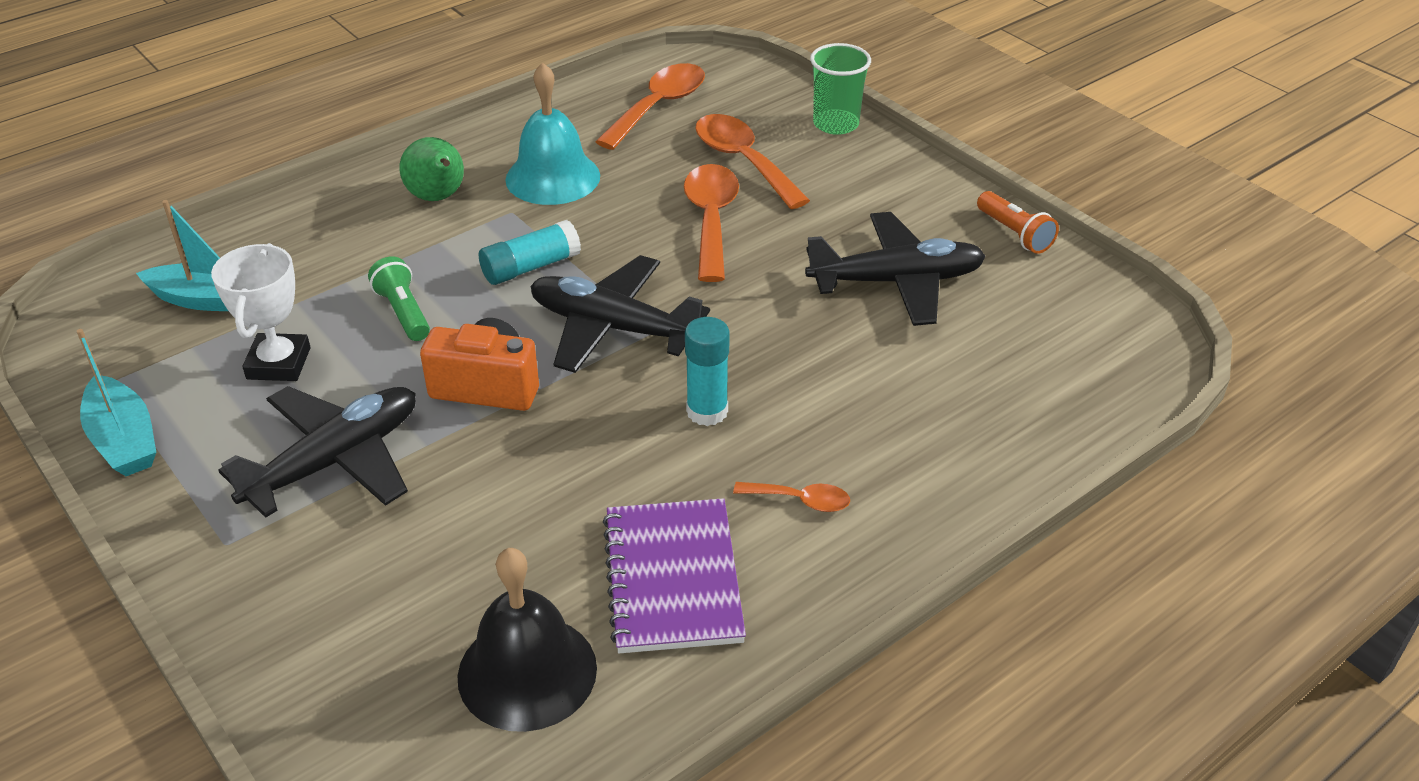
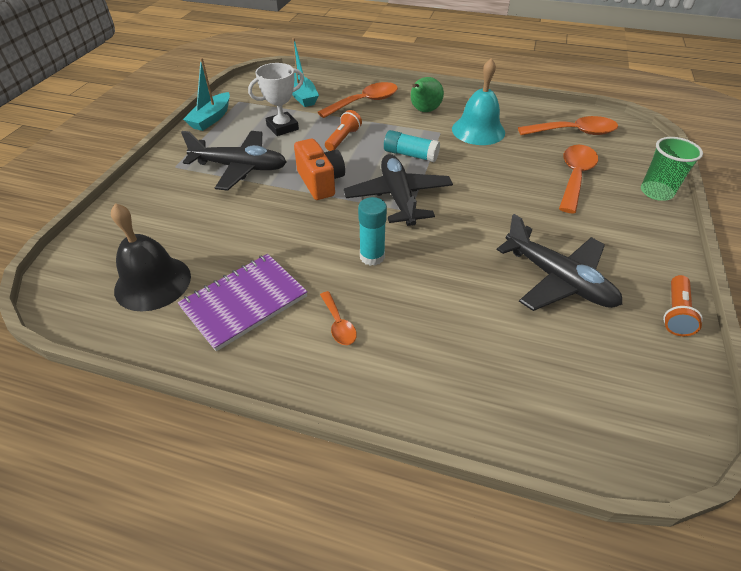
camera: 55 degrees right, 5 degrees up
green flashlight [368,256,430,341] -> orange flashlight [325,110,362,151]
orange spoon [684,164,739,282] -> orange spoon moved to [318,82,398,118]

